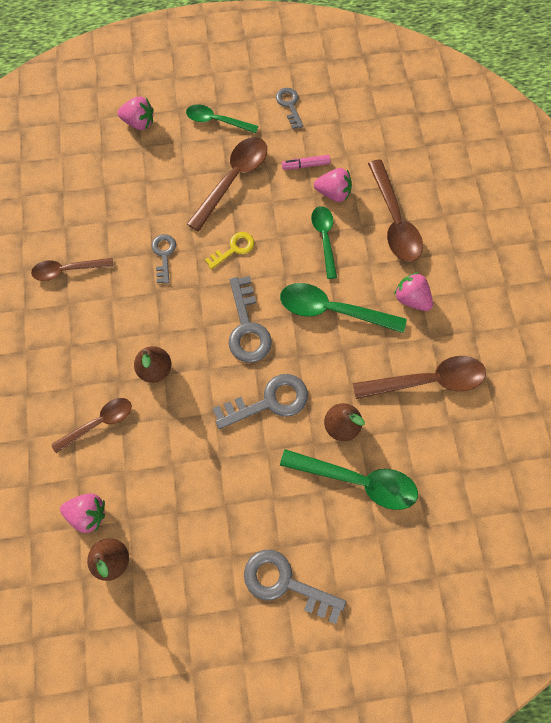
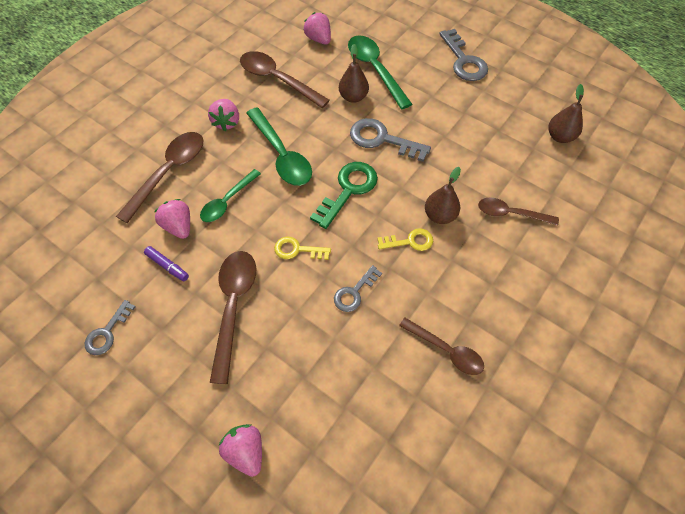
camera: 135 degrees left, 10 degrees down
pink strawberry [60,493,105,533] -> pink strawberry moved to [304,12,331,45]
green spoon [186,104,258,133] -> none
brown spoon [187,137,267,232] -> brown spoon turned 105 degrees clockwise [210,251,256,384]
grey key [229,276,272,363] -> green key [310,162,378,229]
pink marker [282,155,330,170] -> purple marker [144,246,189,281]
none -> yellow key [377,228,433,251]

